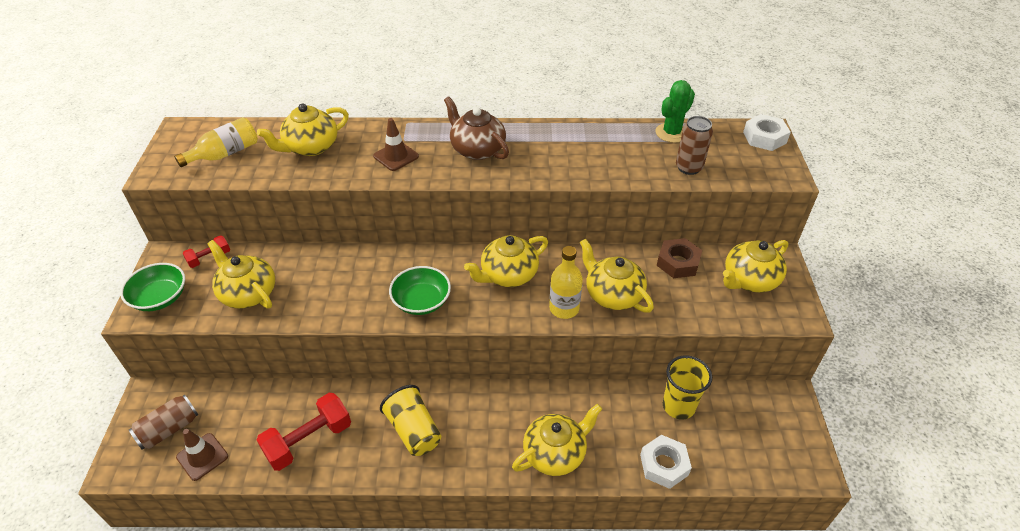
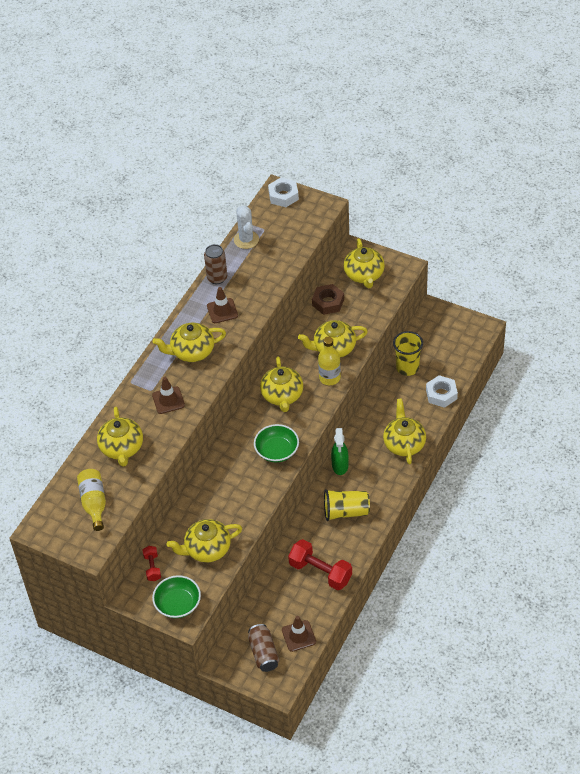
camera: 60 degrees left, 5 degrees up
red dumbbell [256,393,351,471] -> red dumbbell turned 45 degrees counterclockwise [288,539,352,590]
brown teapot [444,96,509,160] -> yellow teapot [153,323,226,362]
green cactus [656,80,695,143] -> white cactus [234,206,259,249]
brown can [676,116,713,175] -> brown can moved to [204,244,227,284]
none -> brown traffic cone [207,287,238,323]
none -> green spray bottle [331,428,349,475]

